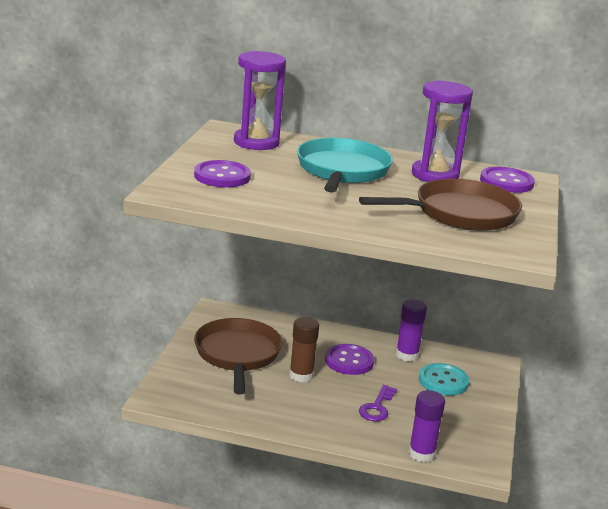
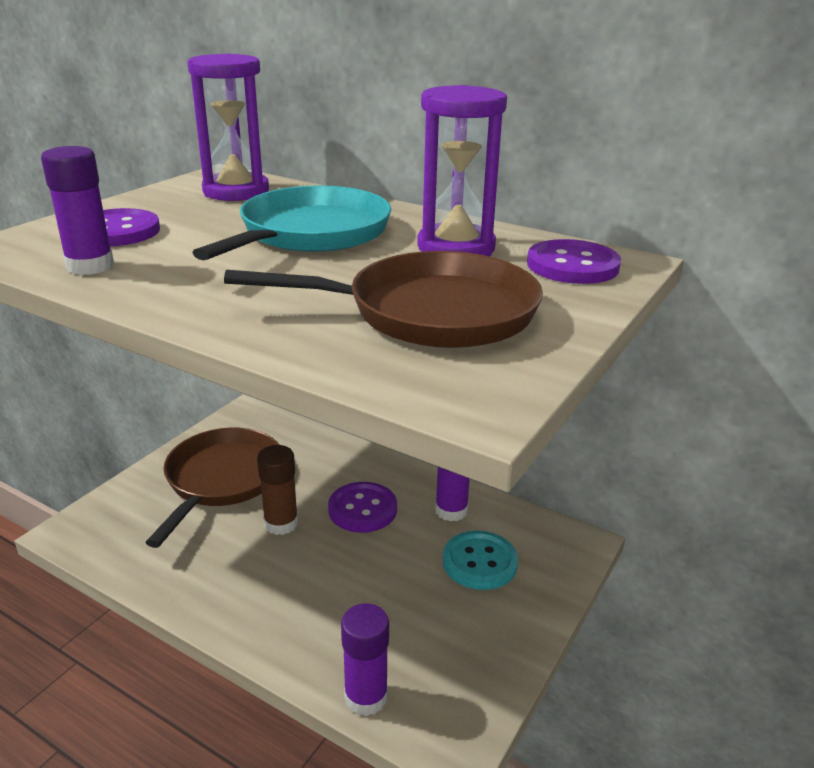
camera: 20 degrees right, 5 degrees up
purple key [359,385,397,421] -> none
none -> purple glue stick [41,146,114,275]

